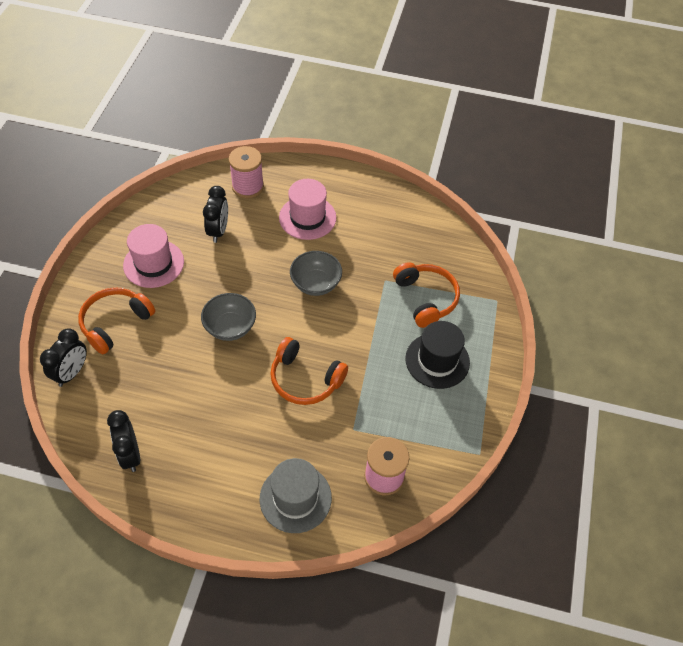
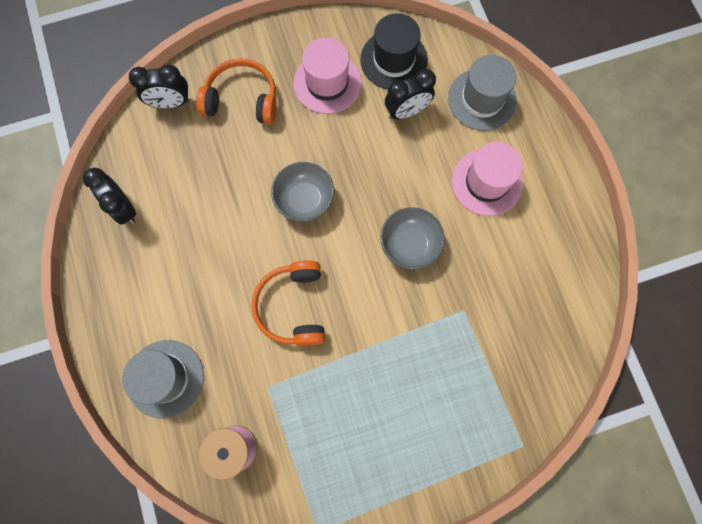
camera: 60 degrees right, 20 degrees up
black clock [107,410,140,472] -> black clock turned 75 degrees counterclockwise [83,168,136,225]
pink spool [229,146,264,198] -> grey hat [448,55,517,131]
orange headphones [393,262,460,328] -> none
black hat [405,321,470,389] -> black hat moved to [361,13,428,89]

